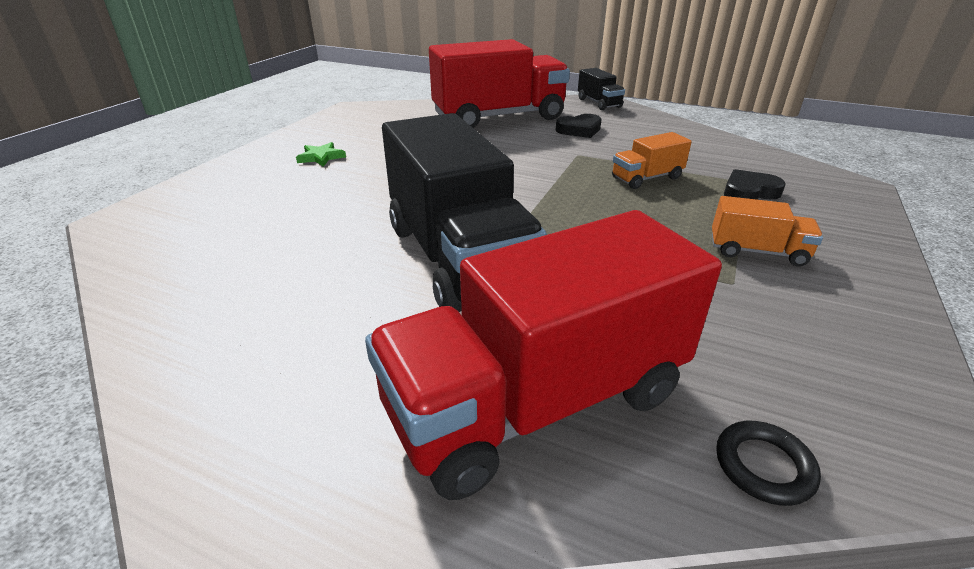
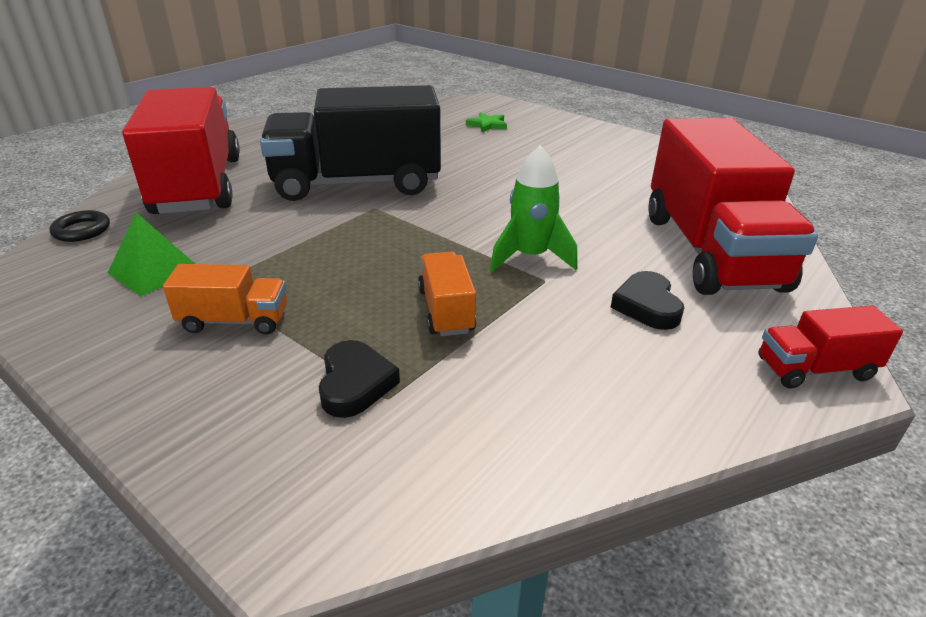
camera: 105 degrees right, 0 degrees up
green star [296,142,346,167] -> green star moved to [466,112,507,133]
black truck [578,68,625,110] -> red truck [759,305,903,389]
orange truck [712,196,823,267] -> orange truck turned 120 degrees counterclockwise [163,264,287,335]
none -> green pyramid [108,213,195,296]
none -> green rocket [490,145,577,272]

